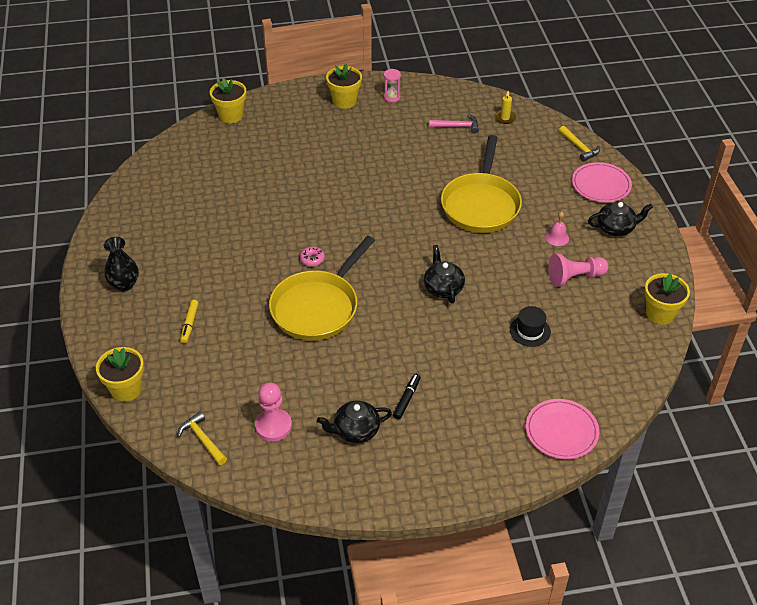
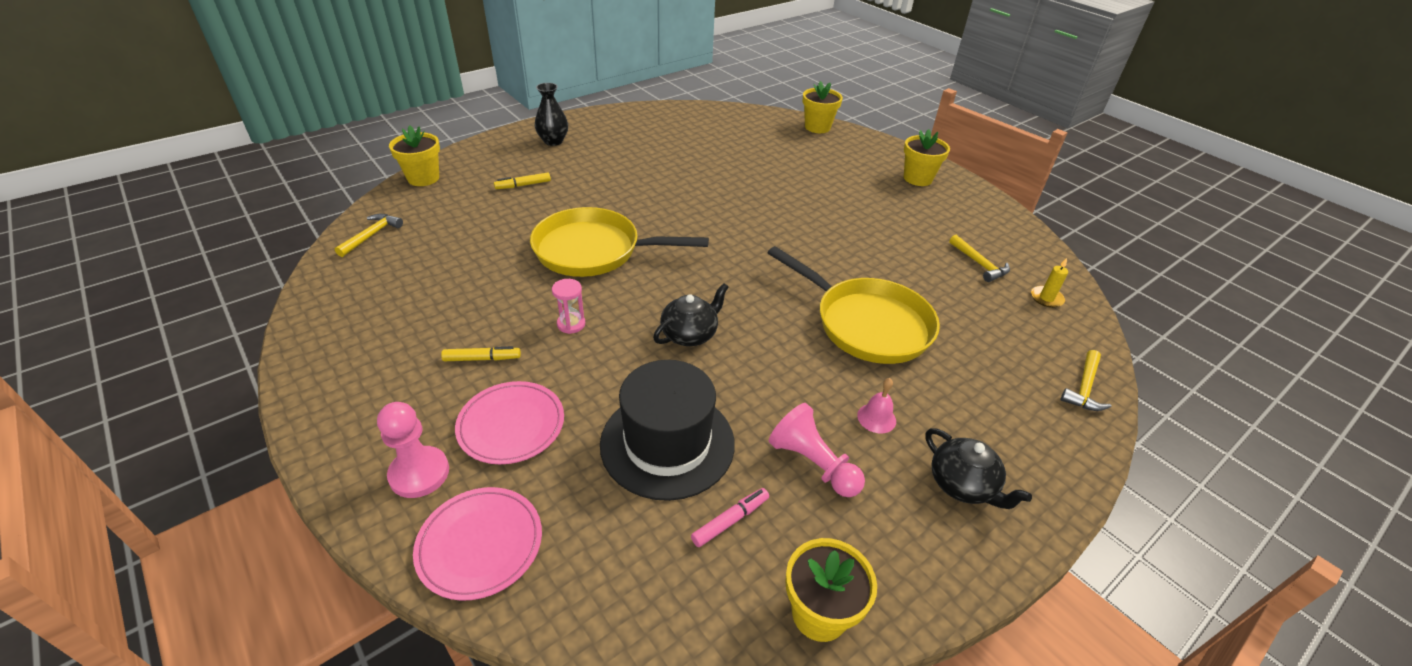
camera: 60 degrees right, 5 degrees down
pink pawn [255,383,292,441] -> pink pawn moved to [377,402,449,498]
pink donut [300,247,325,267] -> none
black teapot [317,400,392,443] -> none
pink hourglass [384,69,401,103] -> pink hourglass moved to [552,279,585,334]
black marker [393,374,421,419] -> yellow marker [441,346,521,361]
pink hammer [429,114,479,133] -> yellow hammer [949,235,1010,282]
yellow pan [441,135,522,233] -> yellow pan turned 120 degrees counterclockwise [768,246,940,364]
black hat [510,306,551,347] -> black hat [600,360,735,501], size x2.08
pink plate [572,162,632,202] -> pink plate moved to [455,381,564,464]
none -> pink marker [691,488,769,547]

